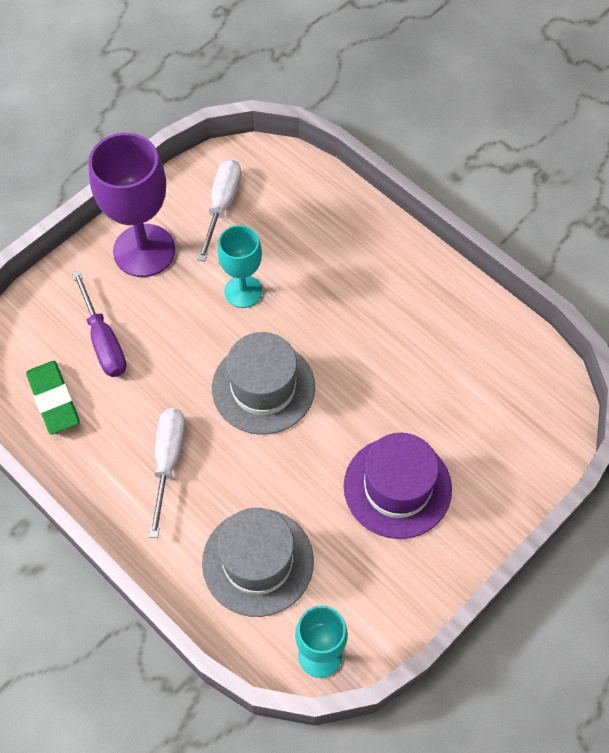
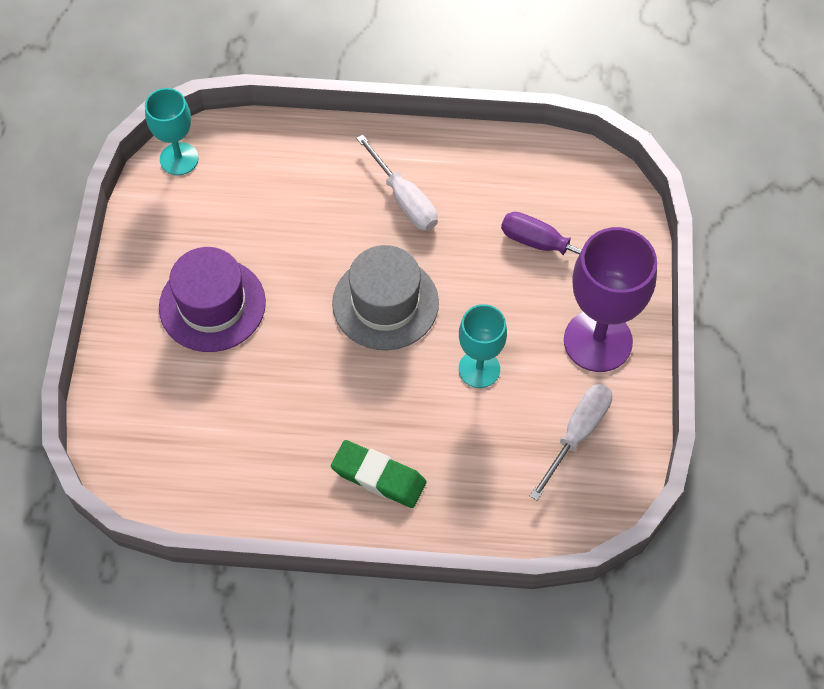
camera: 140 degrees right, 0 degrees up
green eraser [26,361,80,435] -> green eraser moved to [331,440,426,508]
white screwdriver [197,159,241,262] -> white screwdriver turned 120 degrees counterclockwise [530,384,612,501]
grey hat [202,508,314,617] -> none

